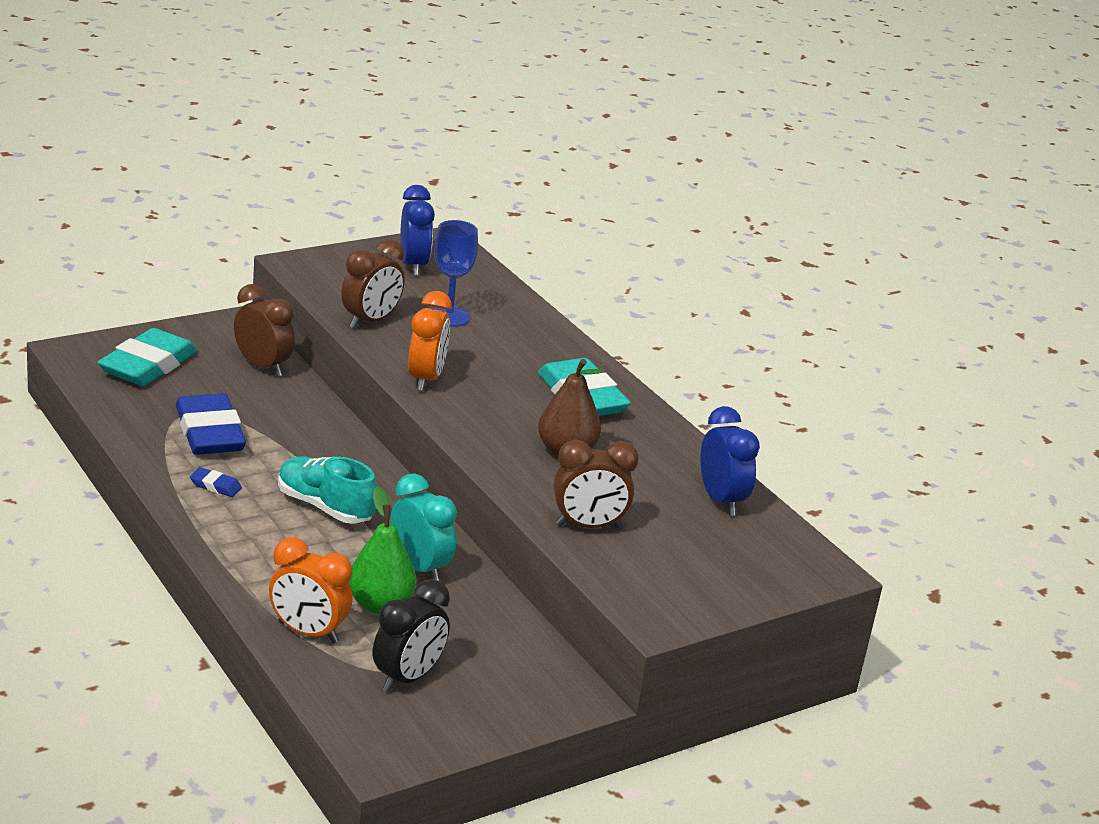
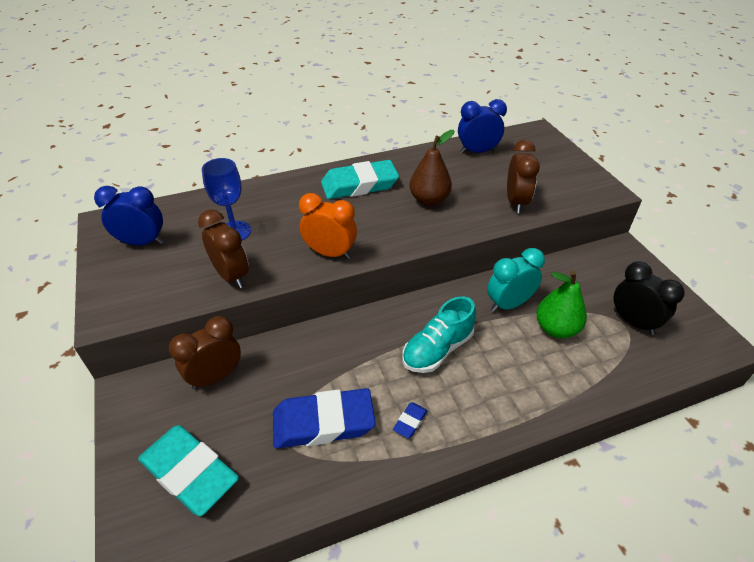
camera: 75 degrees left, 15 degrees up
orange clock [269,537,353,644] -> none

